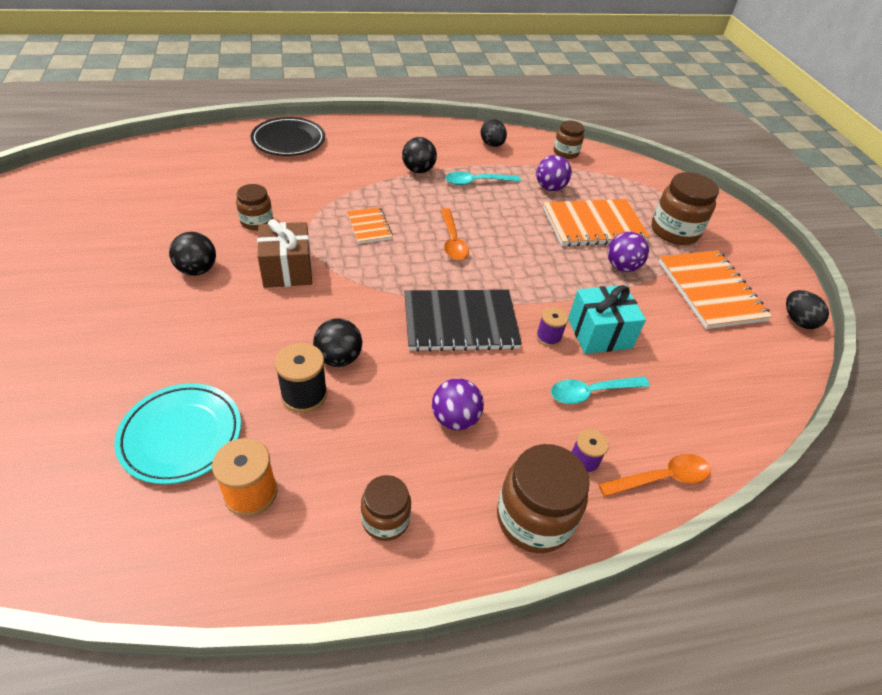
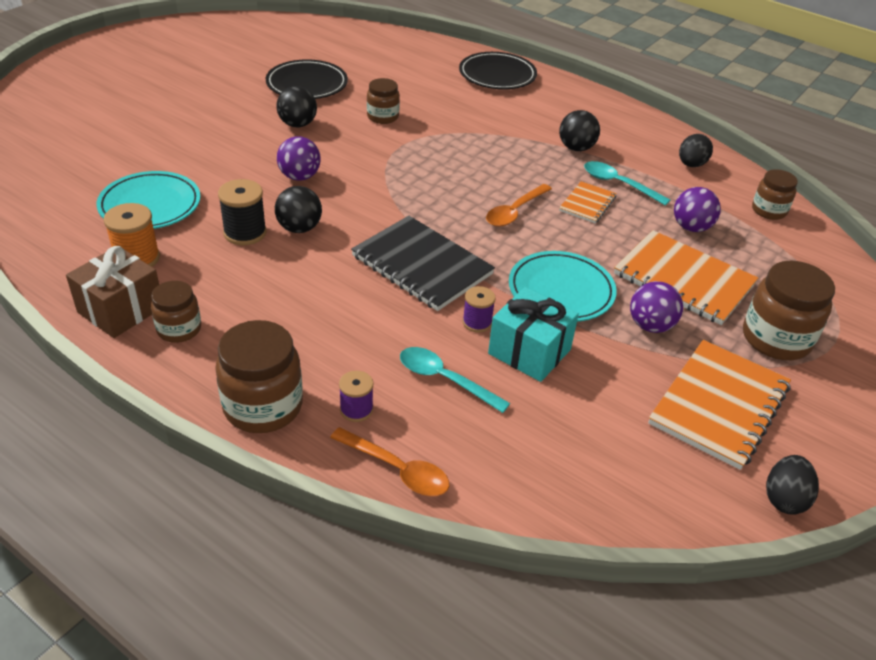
camera: 50 degrees right, 5 degrees down
brown gift [257,219,312,288] -> brown gift moved to [66,246,159,338]
orange notebook [347,207,393,244] -> orange notebook moved to [559,181,617,223]
purple ball [432,378,484,430] -> purple ball moved to [277,136,321,181]
none -> black plate [266,59,348,99]
none -> turquoise plate [509,251,617,322]

